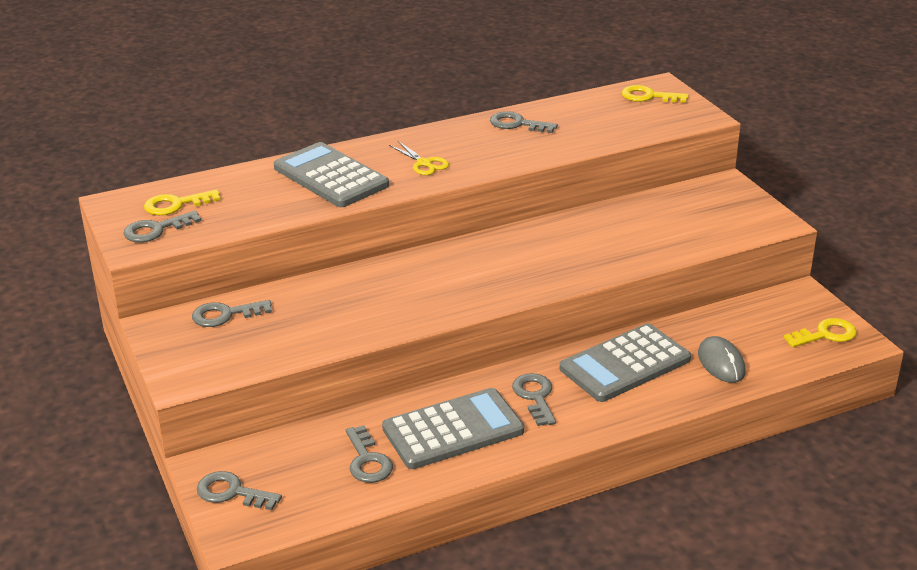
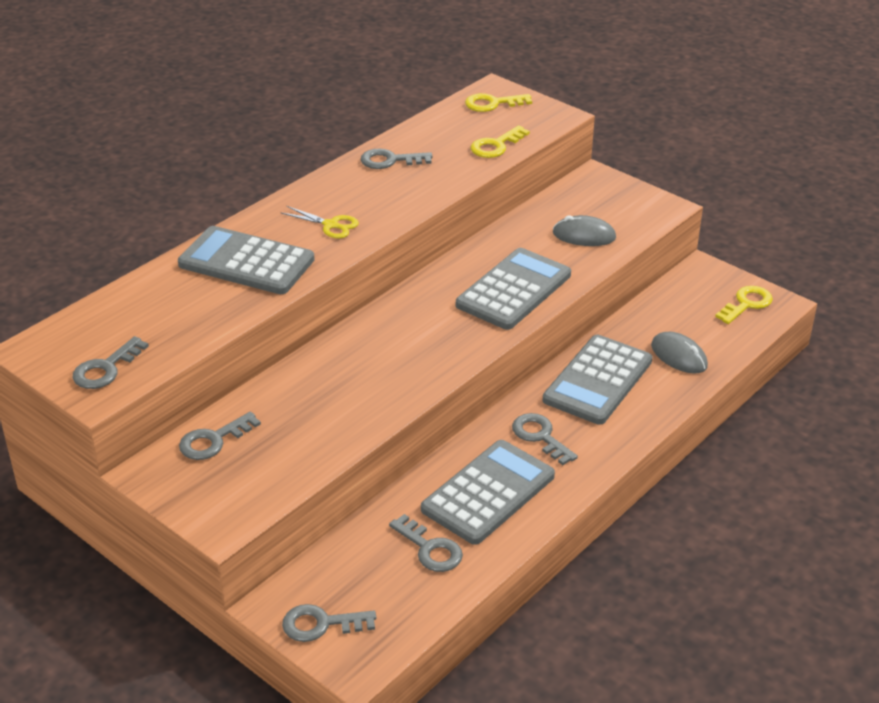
camera: 25 degrees left, 5 degrees up
yellow key [144,189,220,215] -> yellow key moved to [471,125,530,158]
none -> grey calculator [456,248,571,330]
none -> grey mouse [553,215,616,246]

